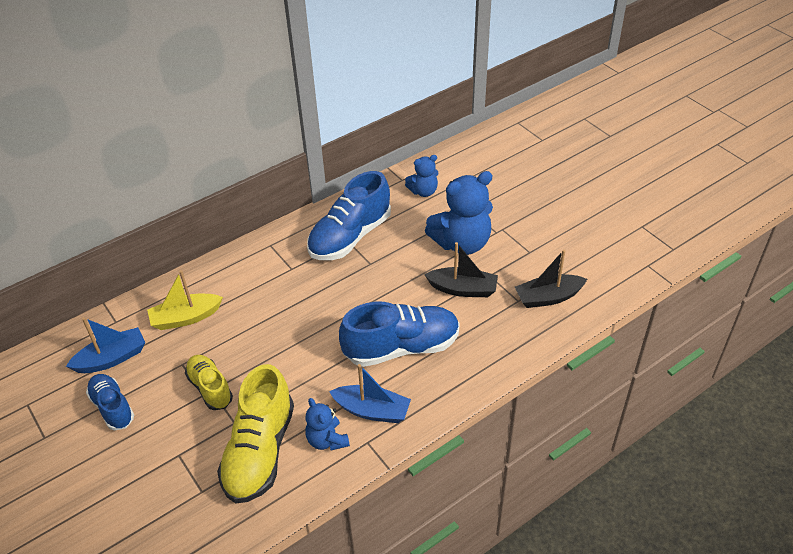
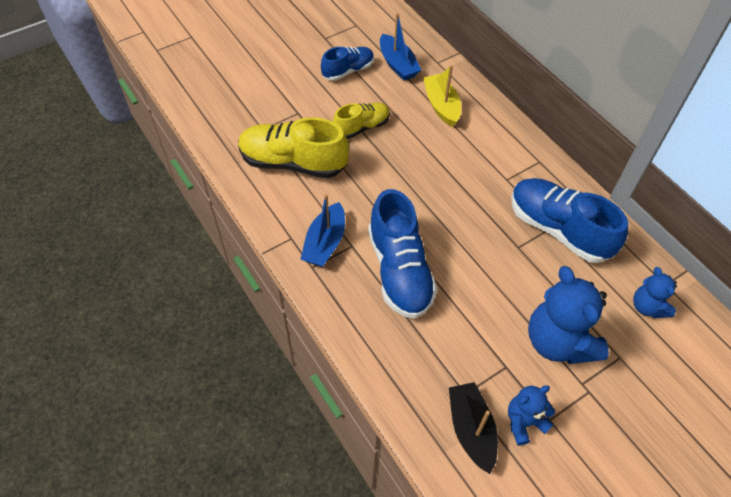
camera: 90 degrees right, 10 degrees up
blue teddy bear [306,398,350,451] -> blue teddy bear moved to [508,385,555,445]
black boat [424,242,498,297] -> none

